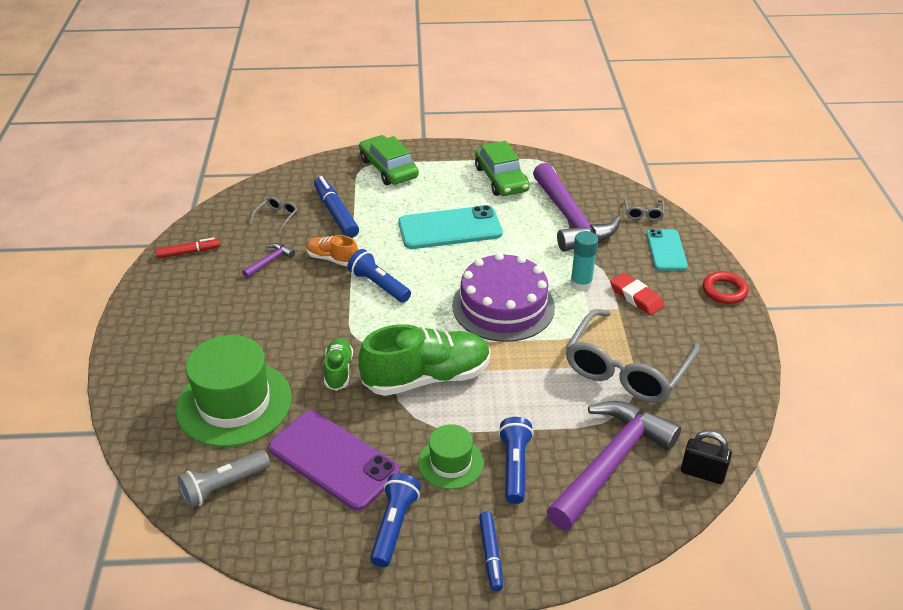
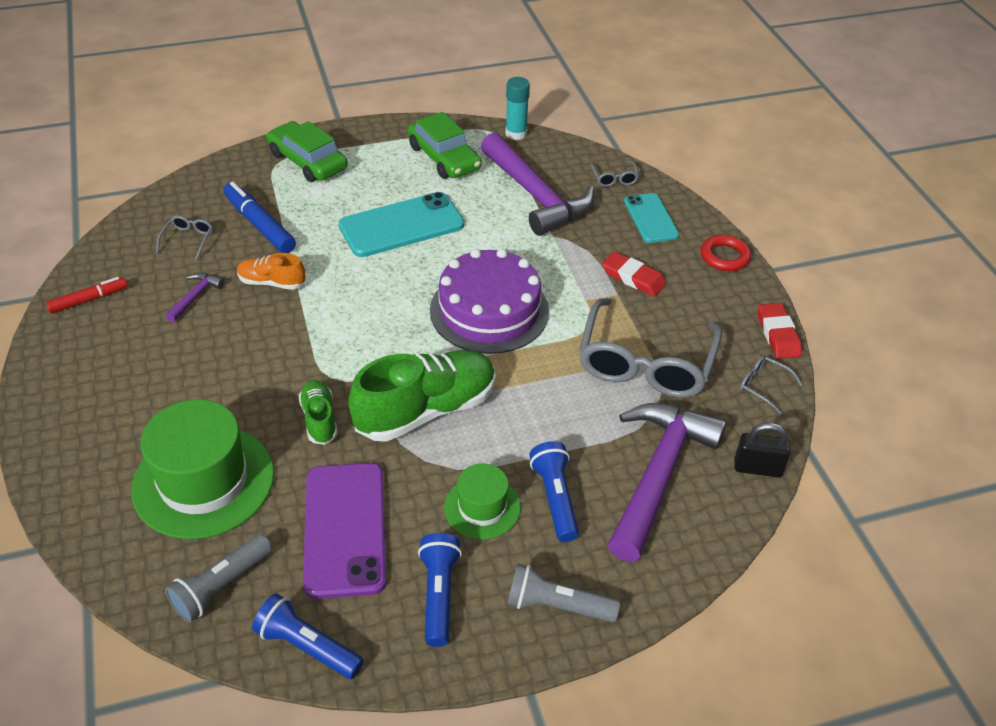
camera: 15 degrees left, 5 degrees up
purple phone [268,411,400,511] -> purple phone turned 60 degrees clockwise [303,463,386,599]
blue flashlight [348,249,411,302] -> blue flashlight moved to [252,593,364,679]
blue marker [479,512,503,591] -> grey flashlight [507,564,620,623]
turquoise glue stick [570,231,598,291] -> turquoise glue stick moved to [505,77,530,140]
none -> grey glasses [740,355,803,415]
none -> red eraser [758,303,802,359]

